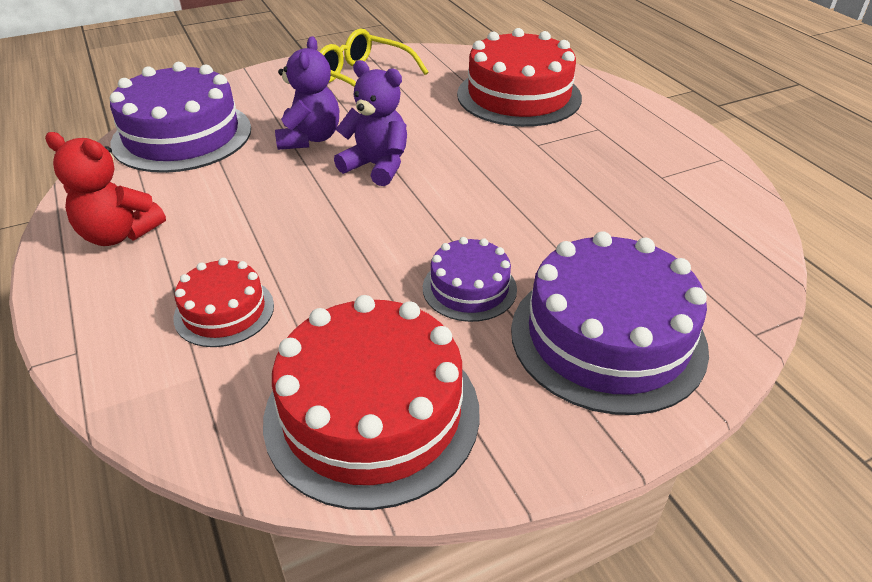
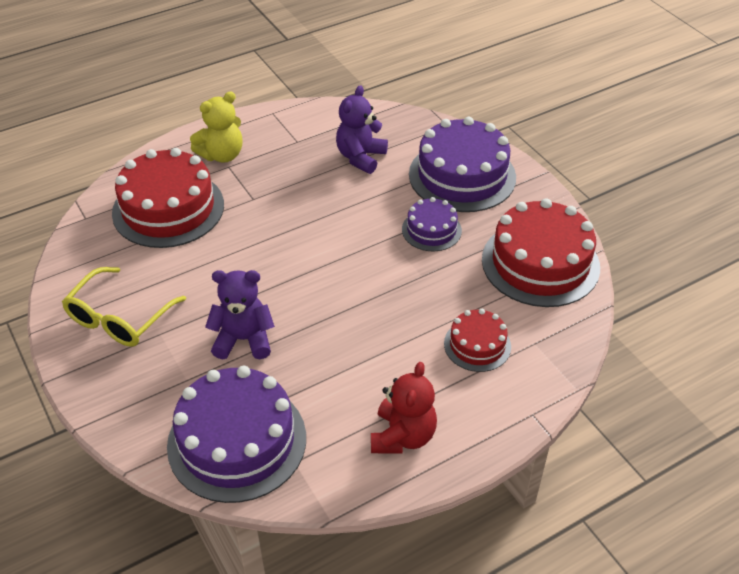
camera: 95 degrees left, 5 degrees up
purple teddy bear [334,60,407,186] -> purple teddy bear moved to [336,85,388,174]
none -> yellow teddy bear [190,92,242,163]

